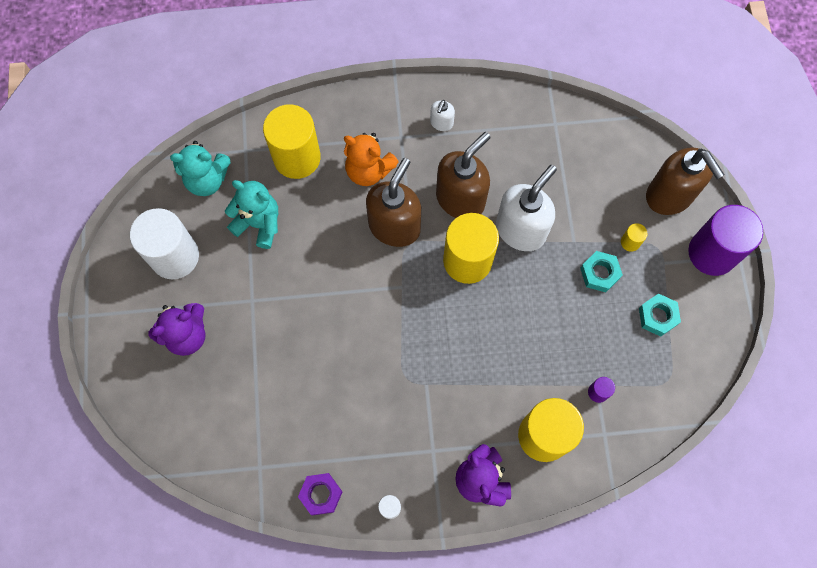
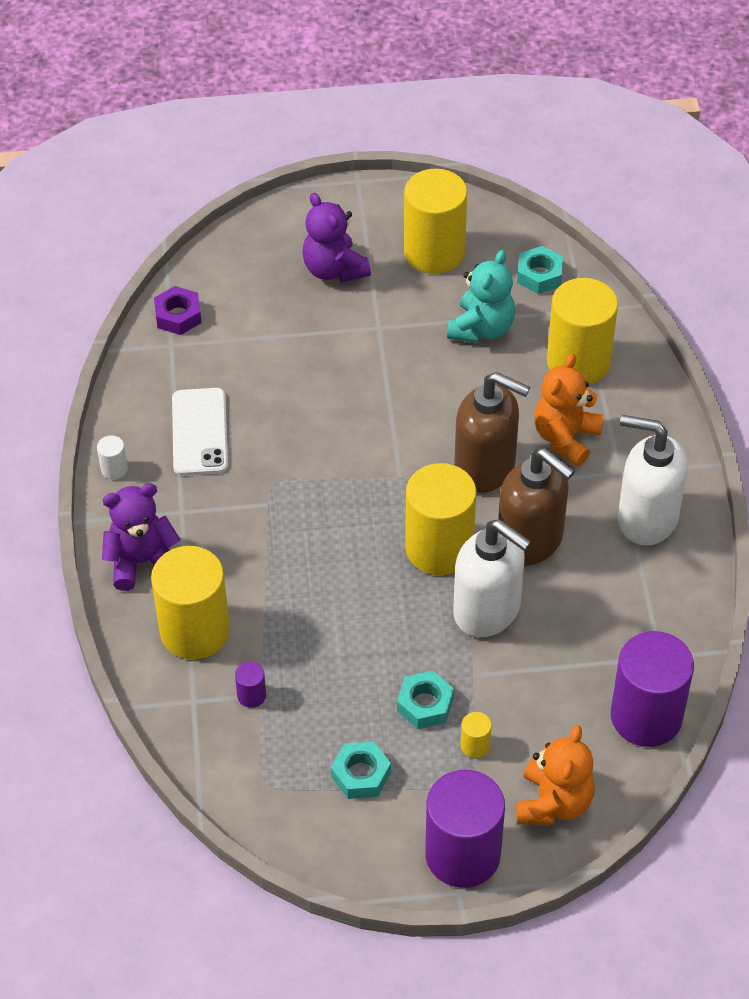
camera: 90 degrees right, 20 degrees down
white cylinder [130,208,199,279] -> yellow cylinder [404,169,467,274]
turquoise teddy bear [170,141,231,196] -> turquoise nut [517,246,563,294]
purple nut [298,473,342,515] -> purple nut moved to [154,286,202,335]
white soap dispenser [430,100,455,131] -> white soap dispenser [618,415,688,546], size x2.17
brown soap dispenser [646,147,725,215] -> orange teddy bear [516,725,595,825]
none -> white phone [172,388,228,476]
none -> purple cylinder [611,631,694,747]

